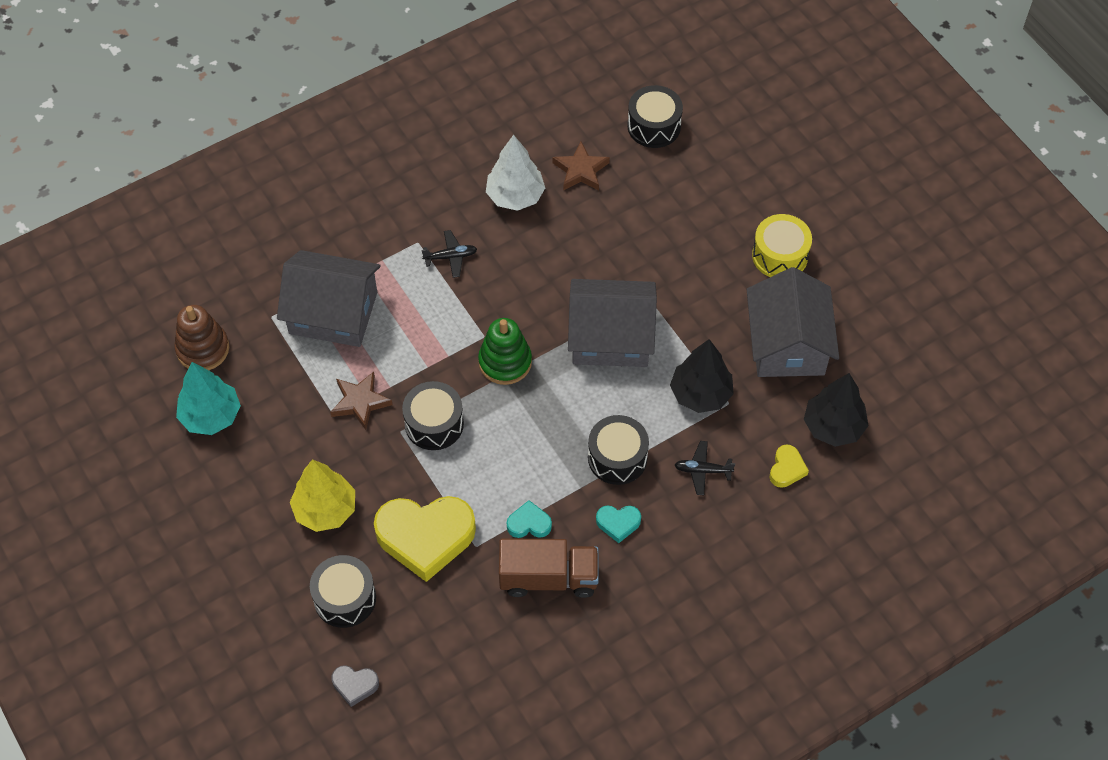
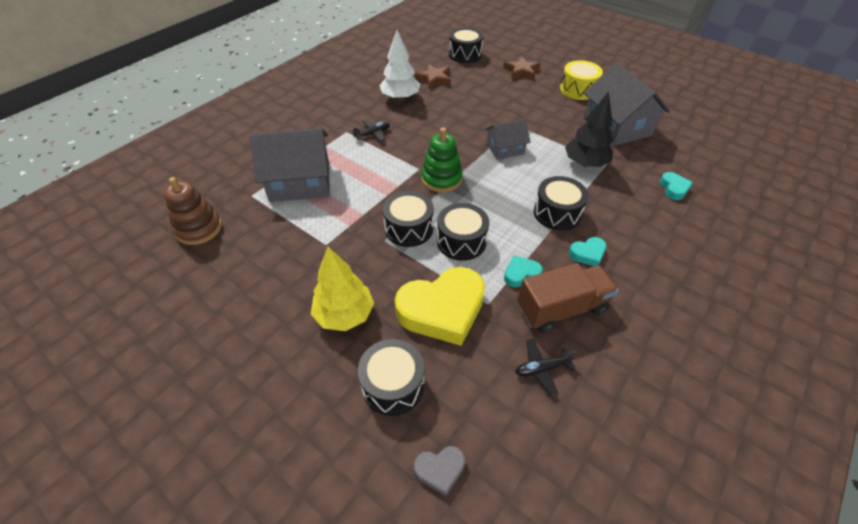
camera: 20 degrees left, 10 degrees down
turquoise tree [176,362,241,435] -> none
brown star [330,372,392,430] -> brown star moved to [503,56,541,80]
grey house [568,279,657,367] -> grey house [485,119,530,160], size x0.56
black plane [675,441,735,495] -> black plane moved to [515,339,576,396]
yellow heart [770,444,809,488] -> turquoise heart [660,172,693,200]
black tree [804,373,869,447] -> none
none -> black drum [437,203,489,261]

